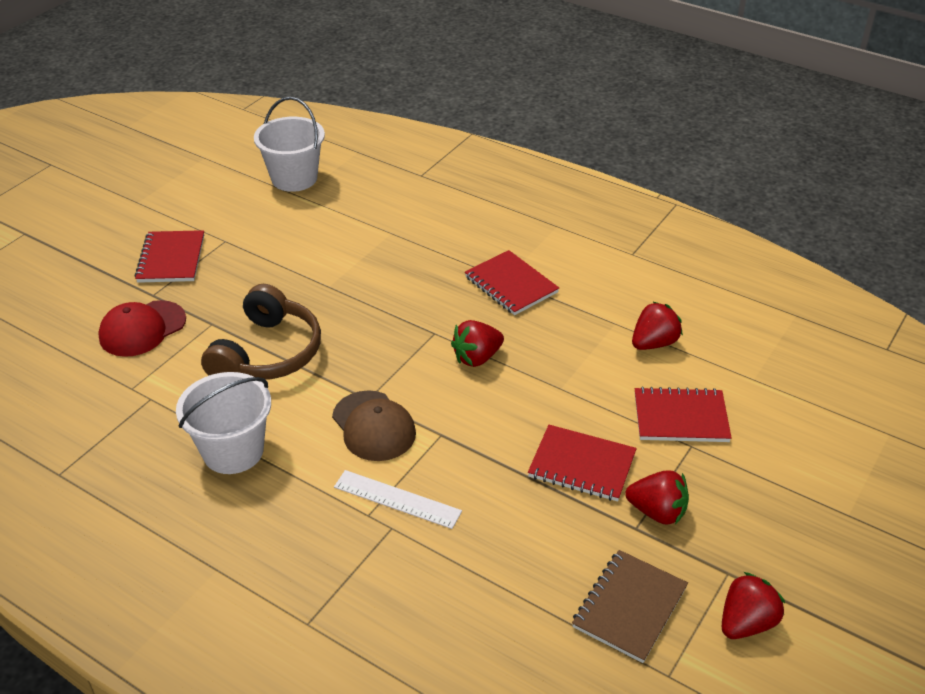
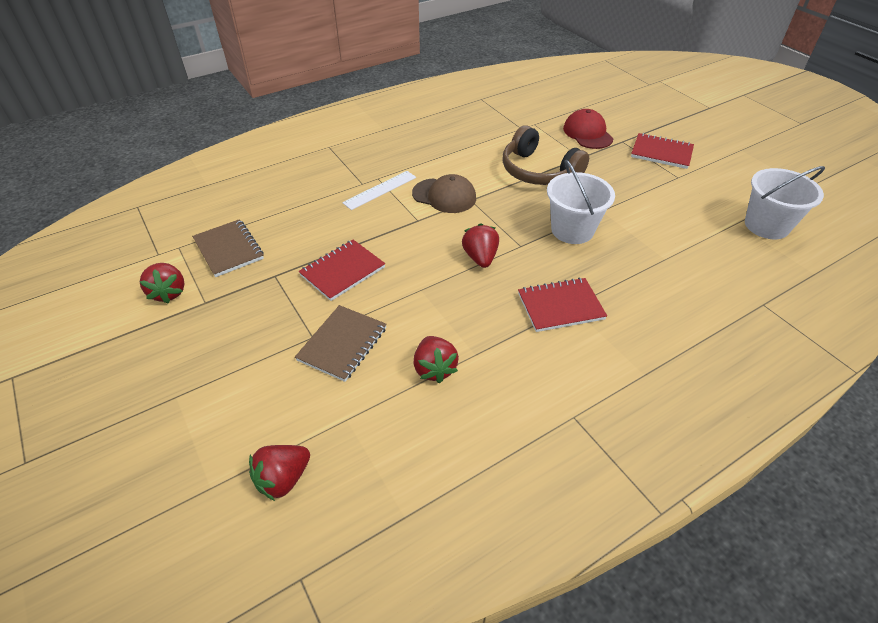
camera: 115 degrees right, 5 degrees up
white bucket [176,372,271,474] -> white bucket moved to [547,160,615,244]
brown cap [332,390,416,461] -> brown cap turned 150 degrees counterclockwise [412,174,476,213]
red strawberry [625,470,689,525] -> red strawberry moved to [249,445,310,501]
red notebook [635,386,732,442] -> brown notebook [295,305,387,382]

